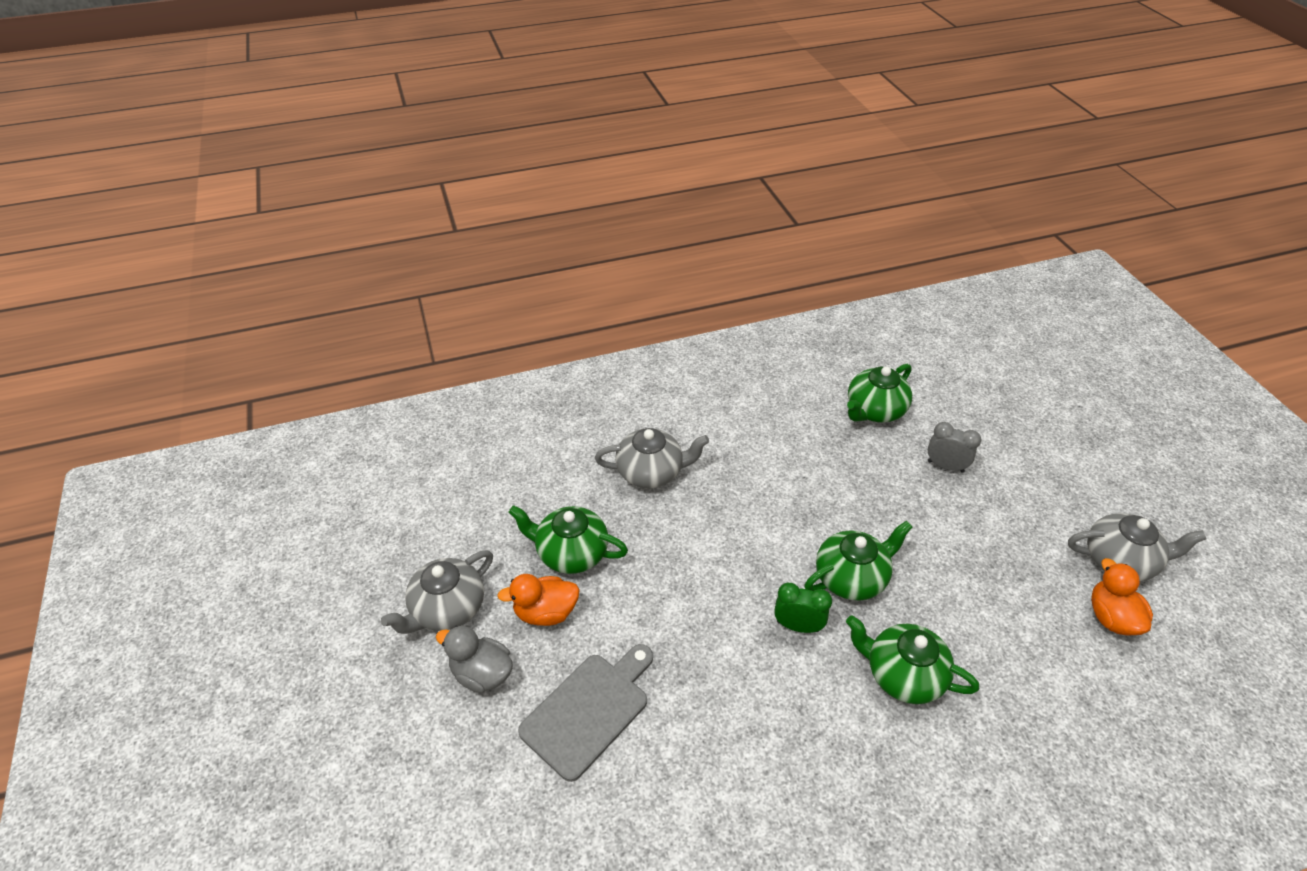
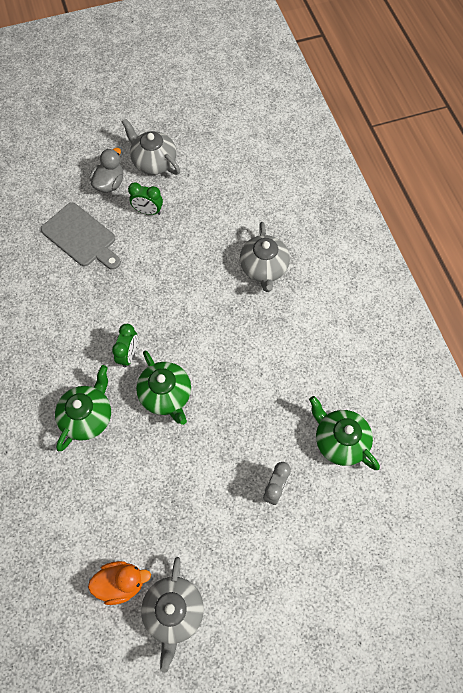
camera: 90 degrees right, 20 degrees up
orange duck [497,574,580,626] -> green clock [128,182,163,215]
green teapot [508,505,628,574] -> none

